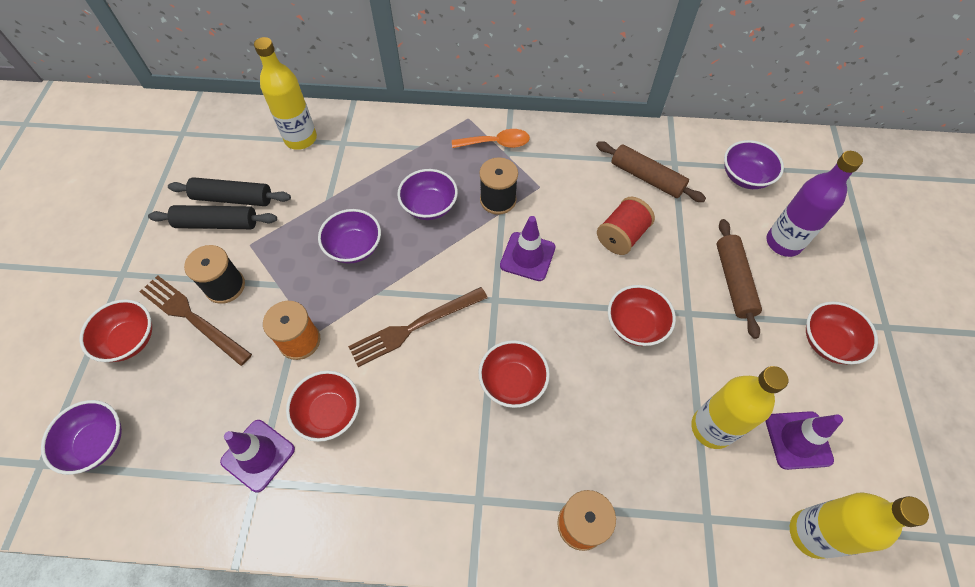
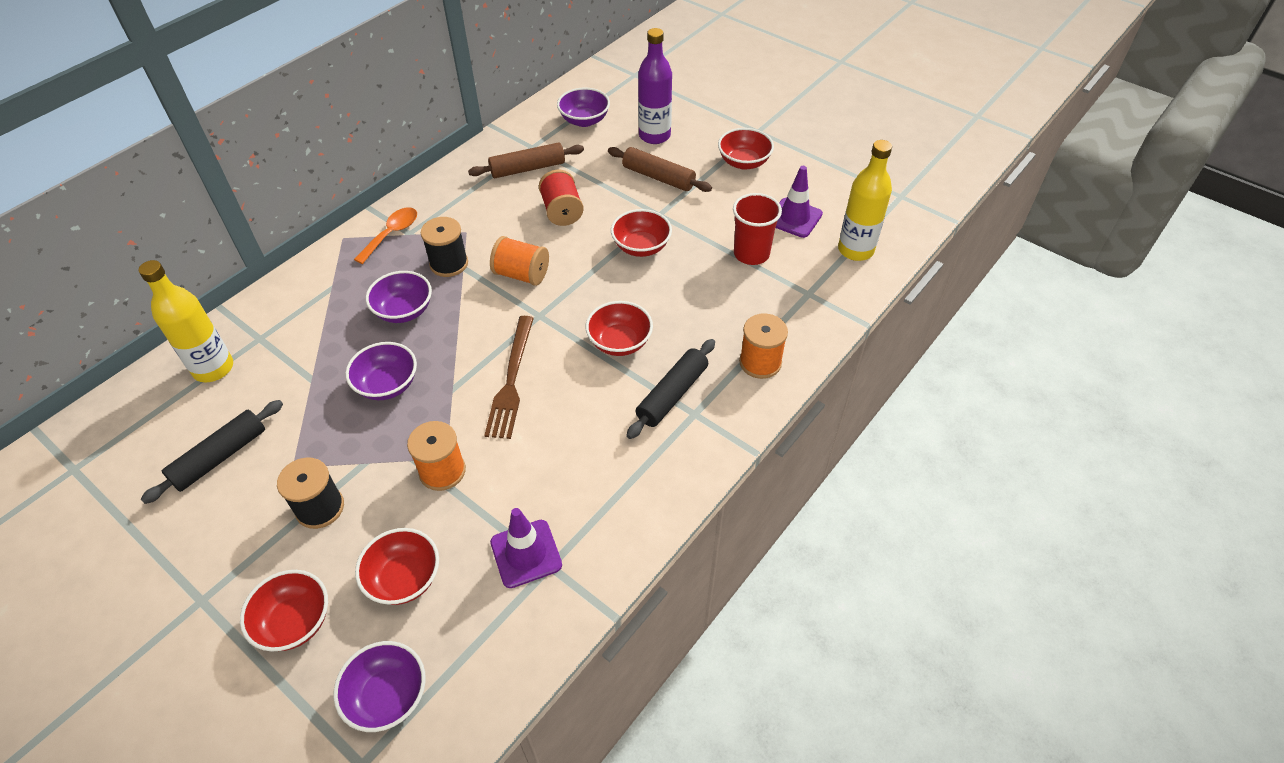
camera: 55 degrees left, 10 degrees down
brown fork [139,275,252,366] -> none
black rolling pin [148,205,277,229] -> black rolling pin moved to [627,339,715,439]
red bowl [286,371,360,442] -> red bowl moved to [355,528,439,605]
purple traffic cone [500,216,555,281] -> orange spool [490,236,549,286]
yellow bottle [691,366,788,449] -> red cup [733,193,782,265]

